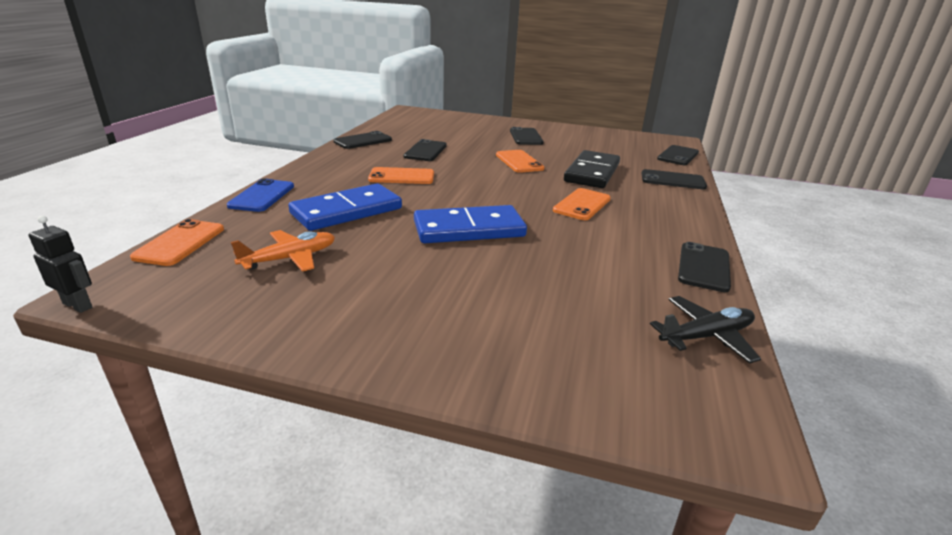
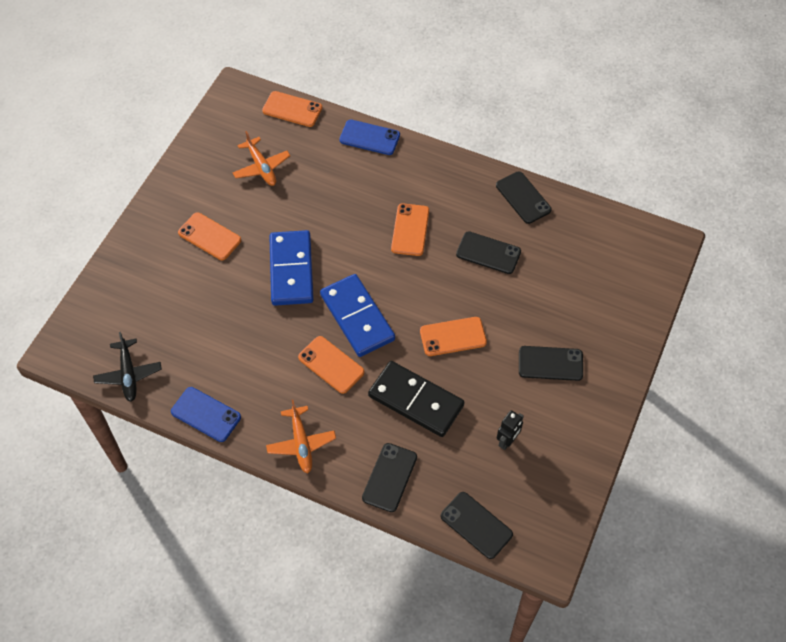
camera: 100 degrees right, 30 degrees up
black robot [28,215,92,313] -> black robot moved to [497,410,524,450]
blue domino [288,183,402,231] -> blue domino moved to [320,274,395,357]
black phone [678,242,731,292] -> blue phone [171,387,241,442]
none -> orange phone [178,212,241,260]
none -> orange plane [266,400,336,473]

